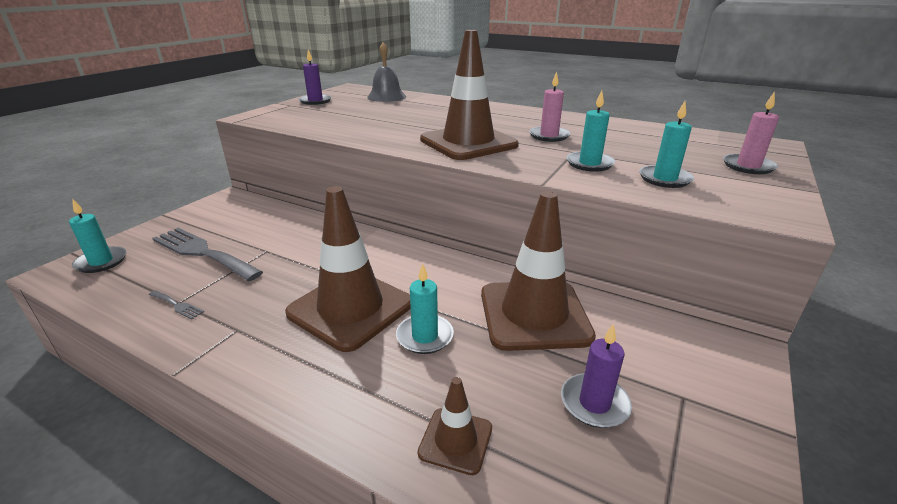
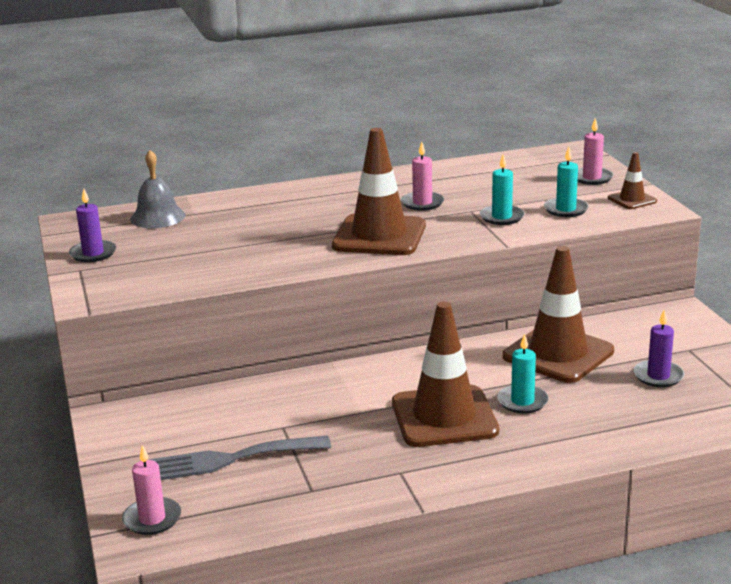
camera: 45 degrees left, 5 degrees down
turquoise candle [69,199,126,273] -> pink candle [122,445,181,535]
grey fork [149,290,204,320] -> none
brown traffic cone [418,377,492,475] -> brown traffic cone moved to [608,152,657,209]

